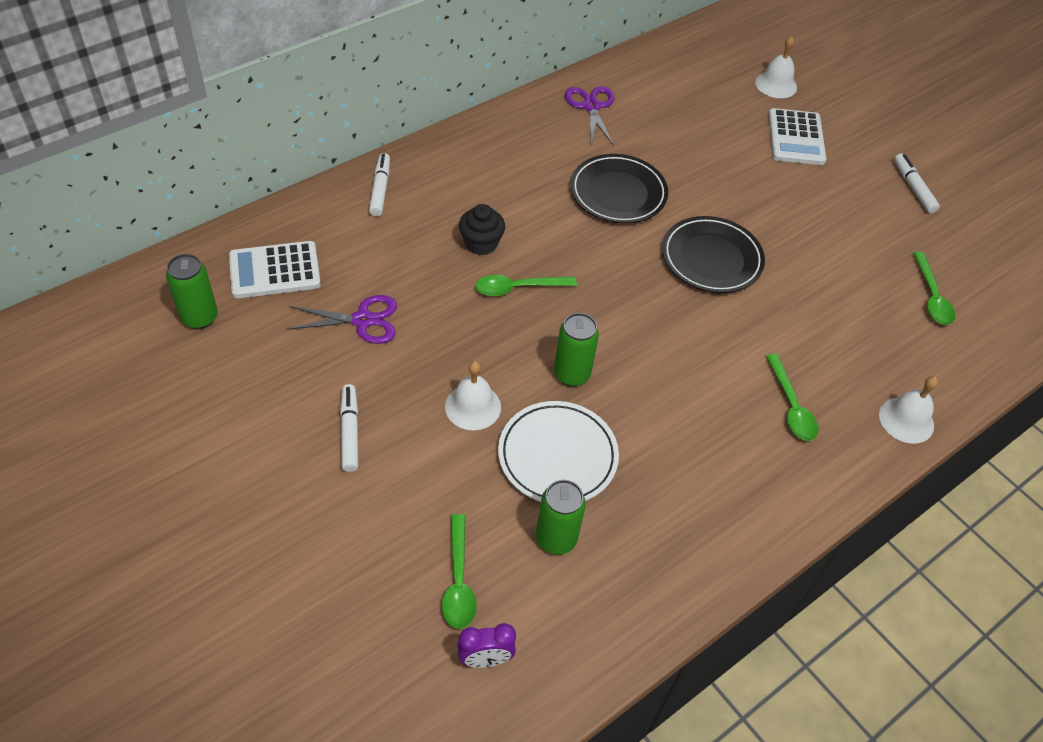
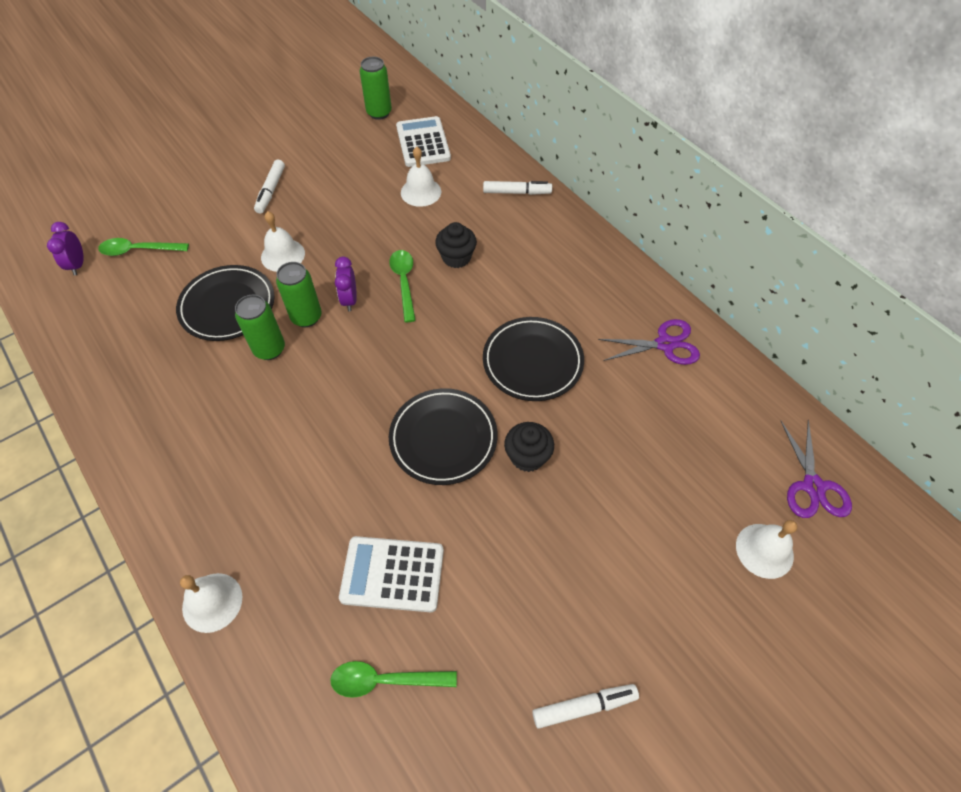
camera: 95 degrees right, 5 degrees up
purple scissors [286,295,397,344] -> purple scissors moved to [781,419,852,518]
white marker [340,384,358,472] -> white marker turned 105 degrees clockwise [254,160,285,214]
white plate [498,401,619,502] -> black plate [176,265,275,341]
green can [536,480,586,555] -> green can moved to [235,295,285,360]
green spoon [766,354,819,441] -> none
white calculator [768,108,826,165] -> white calculator moved to [339,536,444,612]
none -> purple clock [335,257,357,311]
none -> white bell [401,147,441,207]
none -> black cupcake [504,422,554,472]

